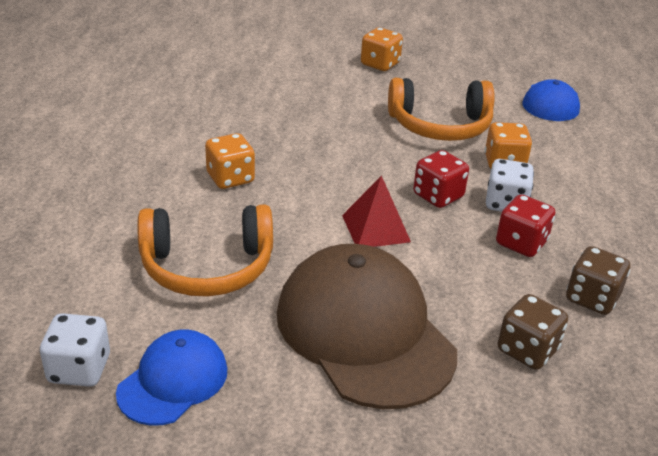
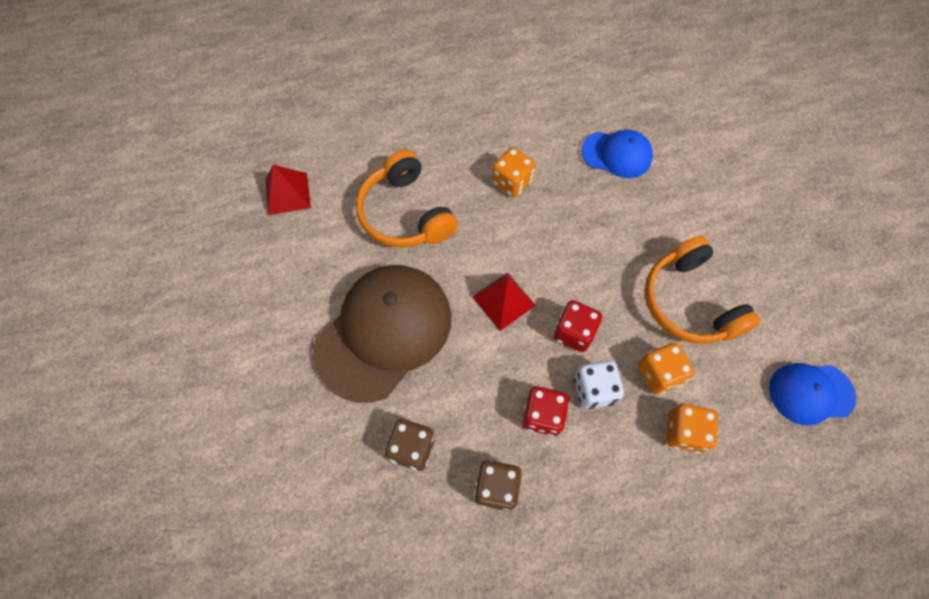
camera: 70 degrees right, 30 degrees up
white dice [40,313,110,387] -> red pyramid [265,165,311,215]
blue cap [116,330,227,426] -> blue cap moved to [582,130,653,178]
orange dice [361,27,403,71] -> orange dice moved to [666,403,718,453]

